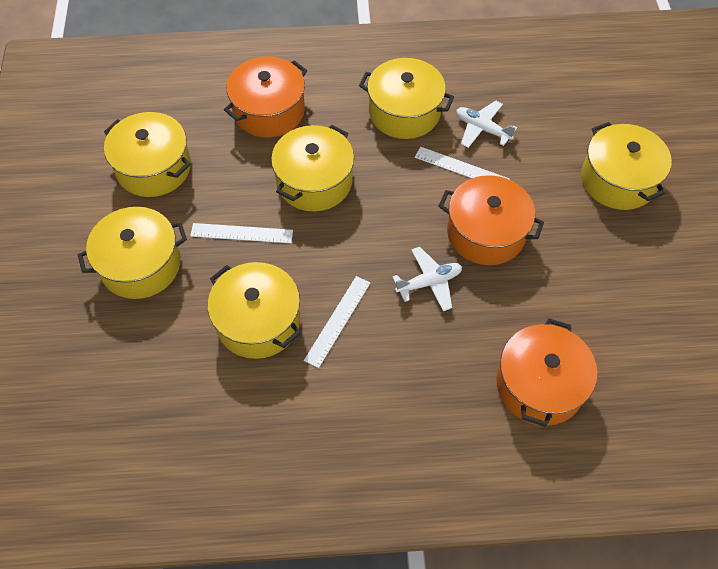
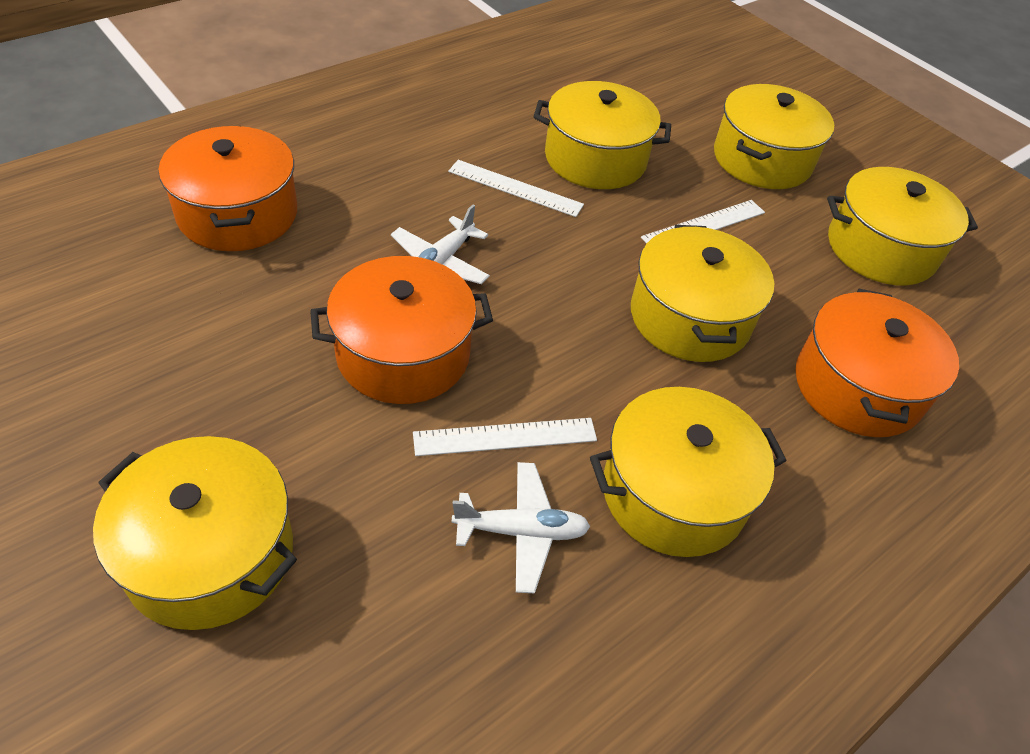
camera: 140 degrees right, 10 degrees down
white ruler [304,276,370,368] -> white ruler turned 60 degrees counterclockwise [448,160,584,217]

